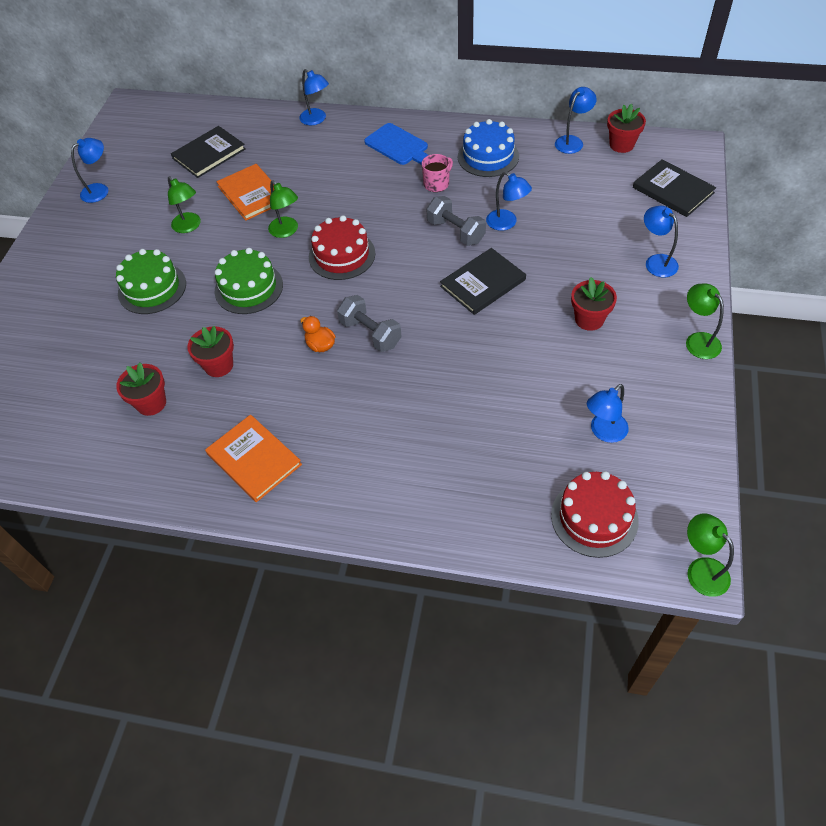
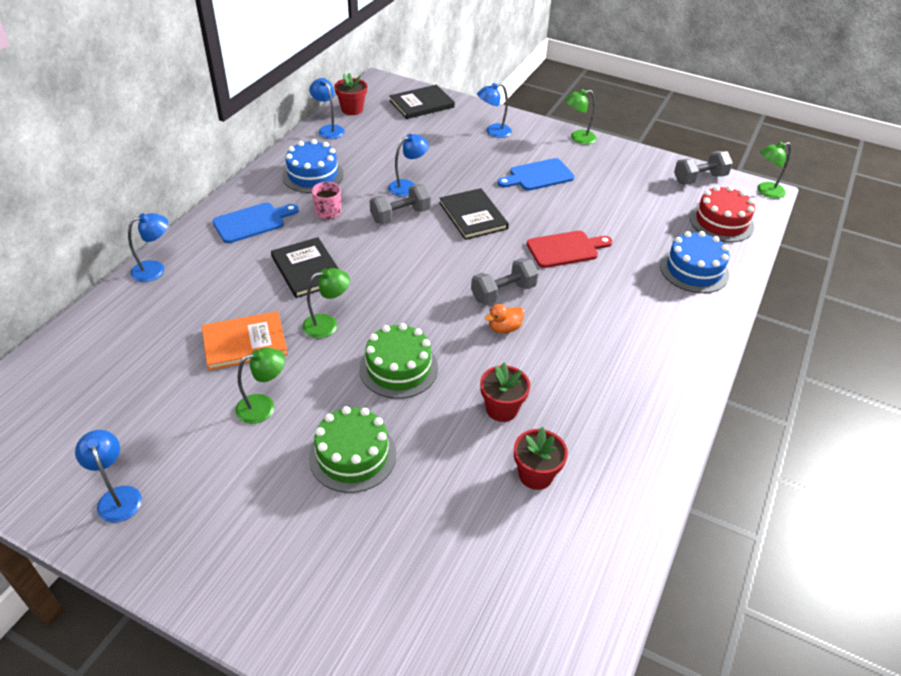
camera: 80 degrees left, 10 degrees down
black book [171,126,246,178] -> black book moved to [271,237,339,298]
orange book [205,414,302,502] -> none
red cake [309,215,375,280] -> none
red flower pot [571,277,617,331] -> blue cutting board [497,158,575,191]
blue lamp [587,384,629,443] -> none
none -> red cutting board [527,231,613,268]
none -> blue cake [660,231,729,293]
none -> grey dumbbell [674,151,733,184]

